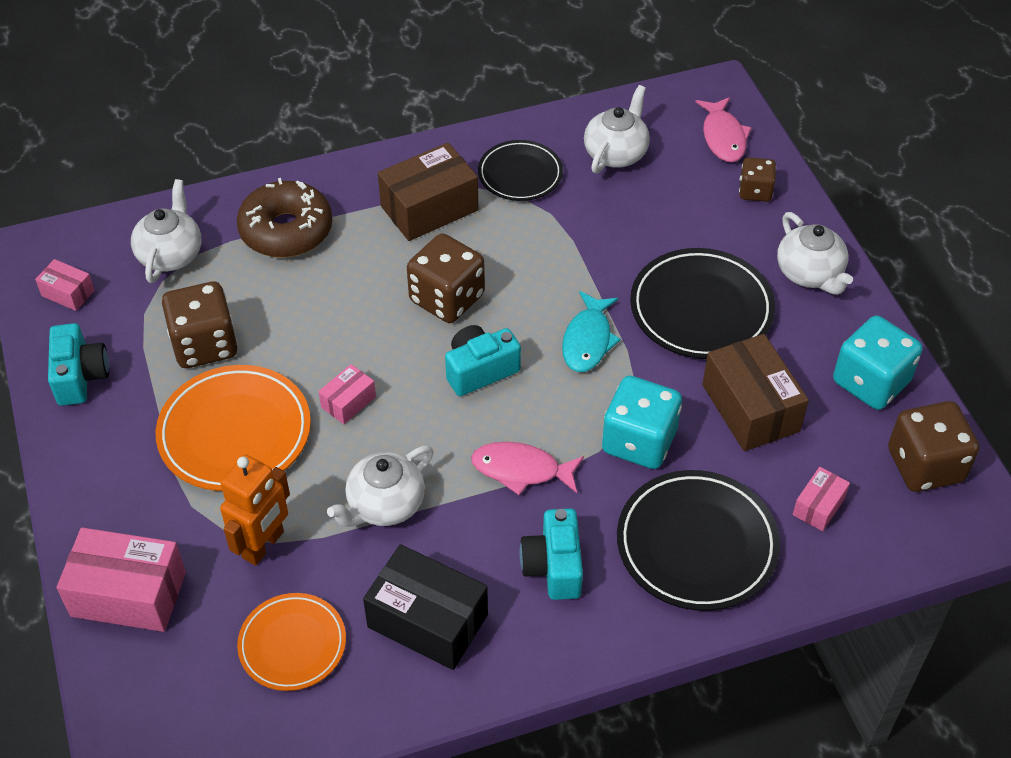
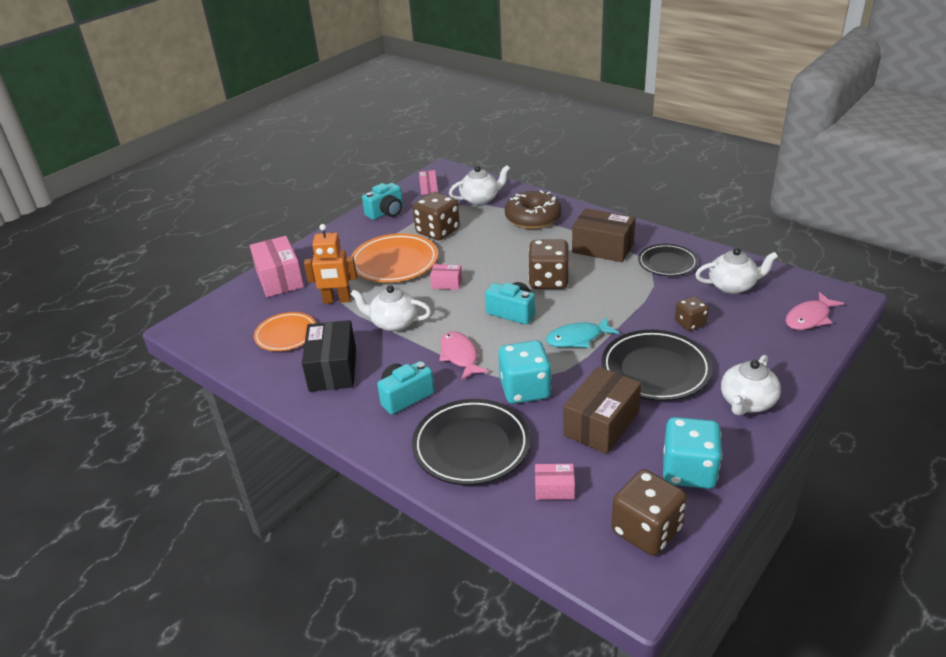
camera: 60 degrees right, 15 degrees down
brown dice [739,157,776,202] -> brown dice moved to [675,296,709,331]

